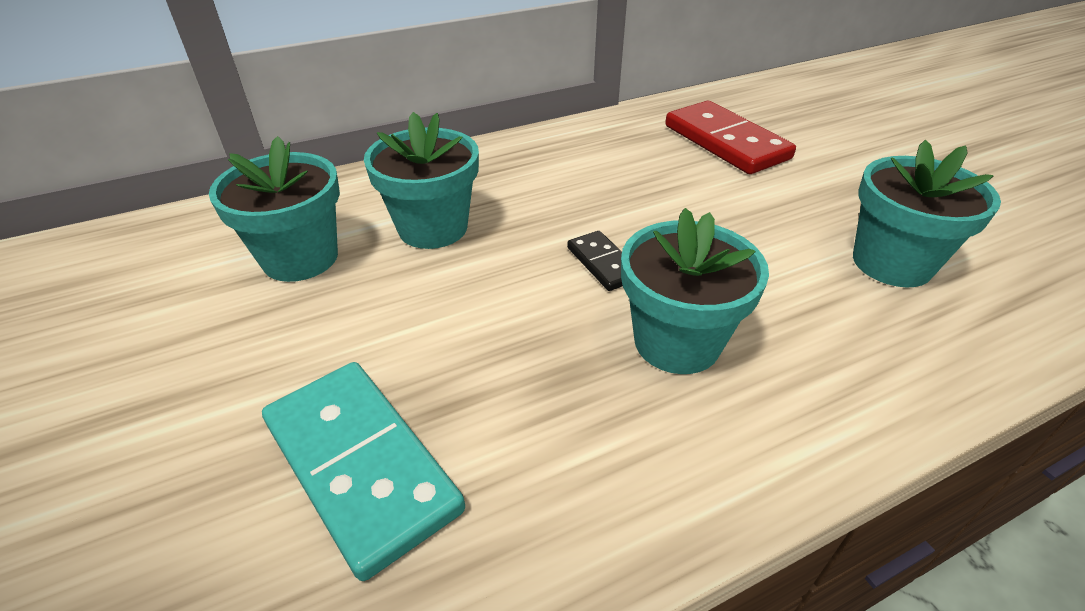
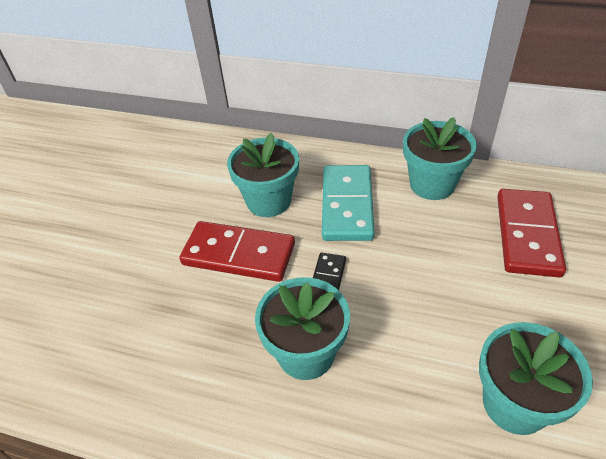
camera: 45 degrees right, 5 degrees up
turquoise flower pot [209,136,340,282] -> turquoise flower pot moved to [403,117,477,200]
turquoise domino [262,362,465,581] -> turquoise domino moved to [322,165,375,241]
none -> red domino [179,221,295,282]

